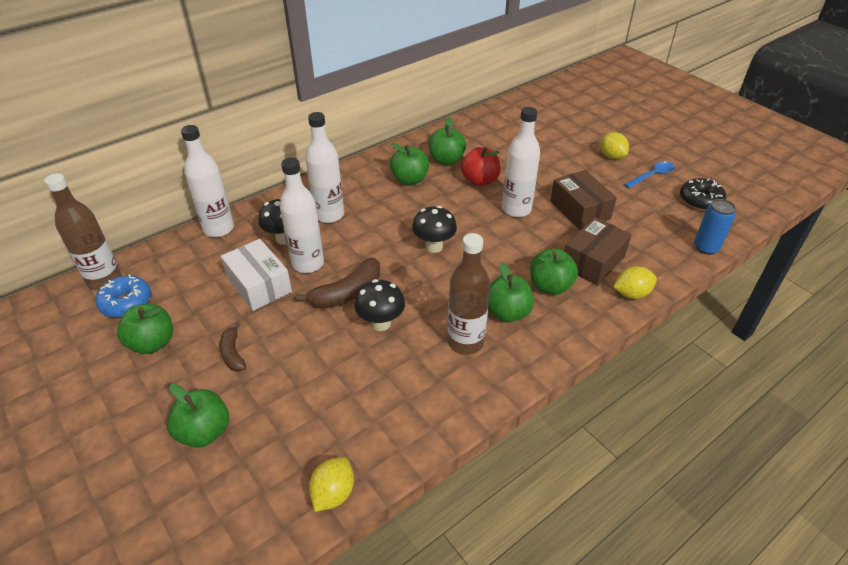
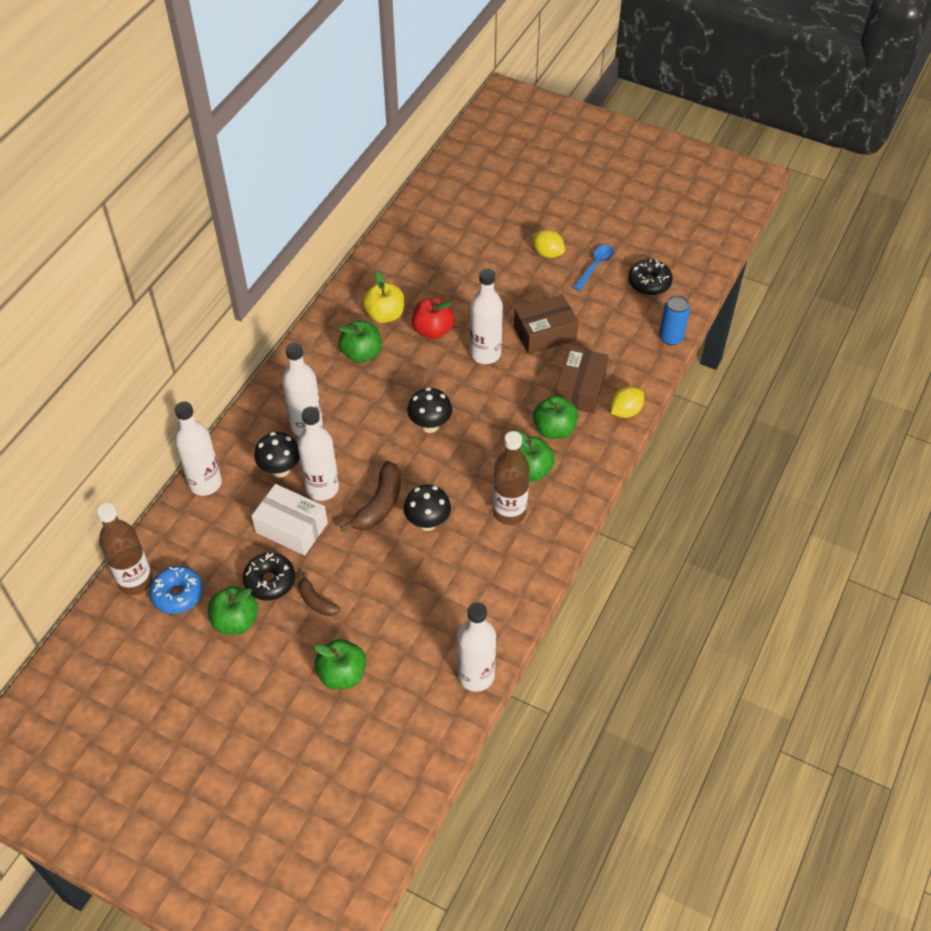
camera: 25 degrees left, 10 degrees up
yellow lemon [309,457,354,512] -> white bottle [457,602,496,692]
green apple [428,117,466,165] -> yellow apple [362,271,404,323]
brown box [550,170,617,230] -> brown box turned 60 degrees counterclockwise [514,295,579,354]
none -> black donut [243,553,295,600]

